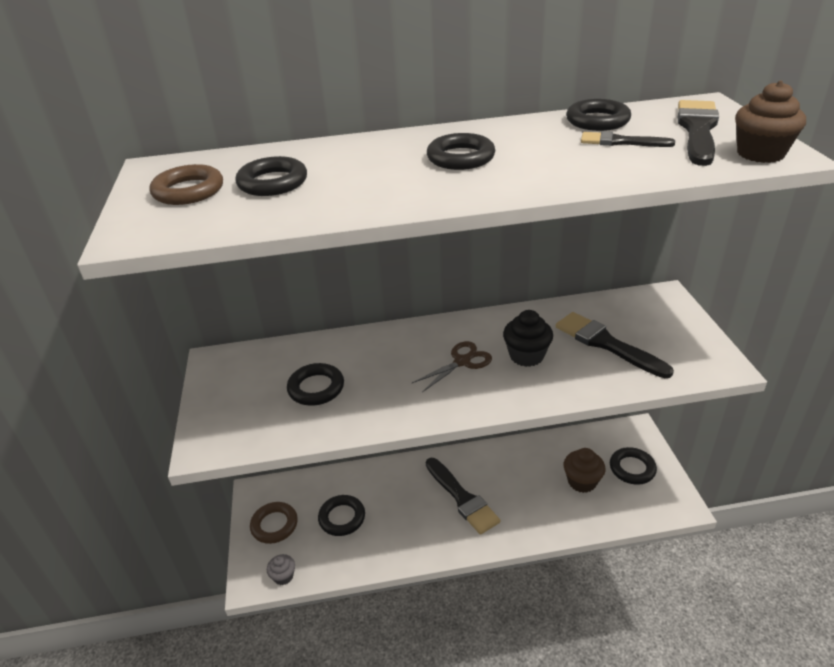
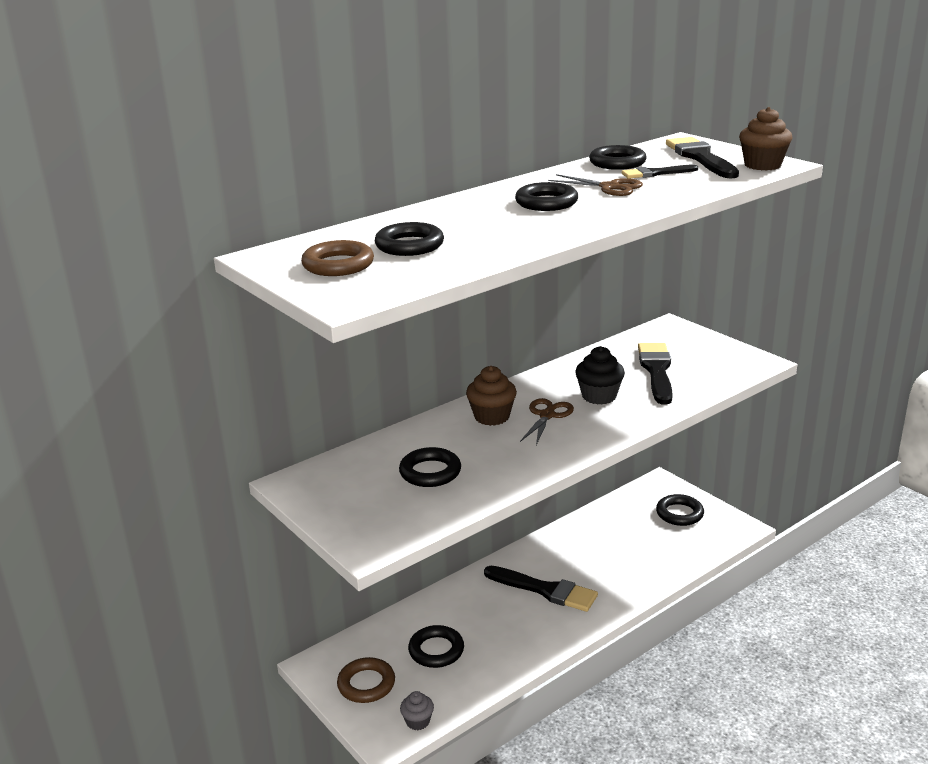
camera: 30 degrees left, 10 degrees down
black brush [556,312,674,378] -> black brush turned 75 degrees clockwise [638,343,673,405]
brown cupcake [564,448,606,493] -> brown cupcake moved to [466,366,517,426]
none -> brown scissors [548,174,643,196]

